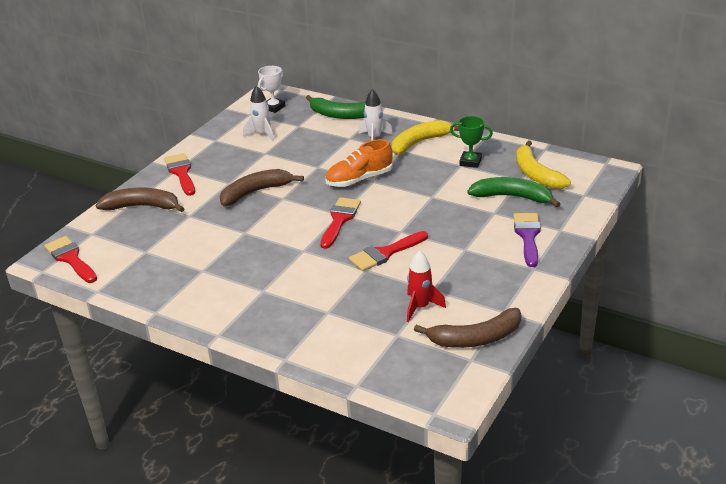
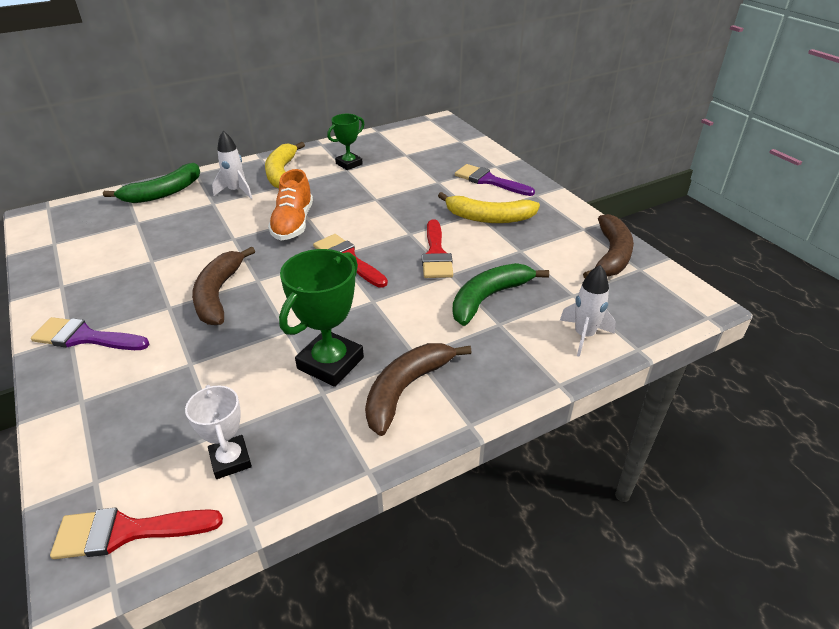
camera: 60 degrees left, 5 degrees up
brown banana [95,187,185,212] -> brown banana moved to [365,343,472,436]
red brush [164,153,195,196] -> purple brush [31,317,150,350]
white rocket [243,86,274,141] -> white rocket moved to [560,265,616,357]
white trophy [258,66,285,113] -> white trophy moved to [185,385,252,479]
red rocket [407,251,446,322] -> none
green banana [467,177,560,207] -> green banana moved to [452,263,549,326]
yellow banana [516,140,571,189] -> yellow banana moved to [438,192,540,223]
none -> green trophy [279,249,364,387]

